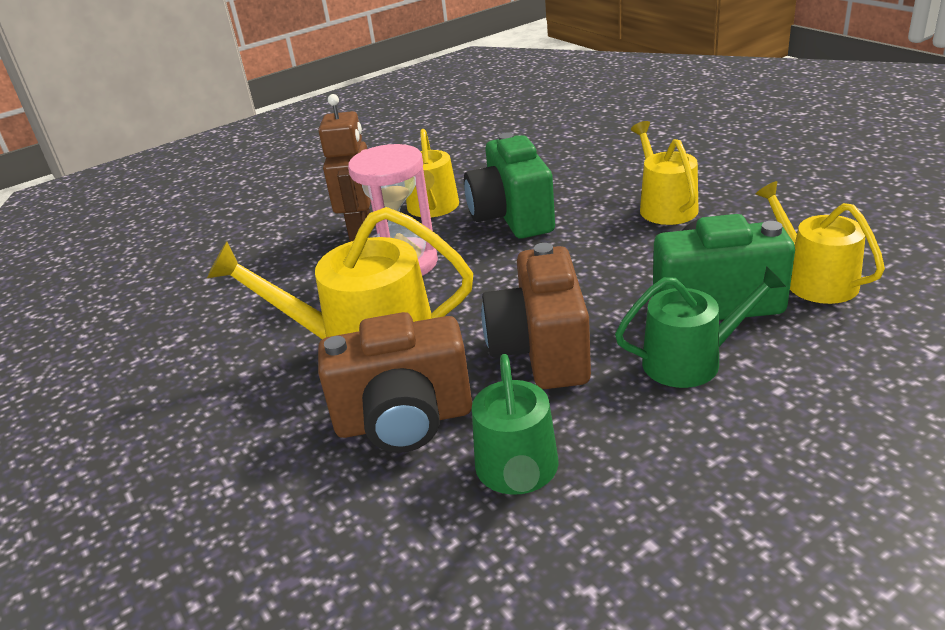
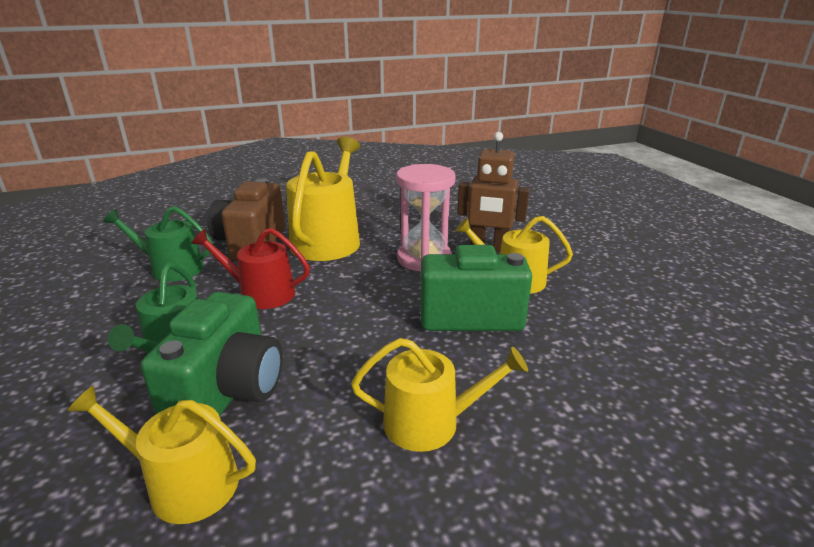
camera: 100 degrees right, 5 degrees down
brown camera [481,243,591,389] -> red watering can [191,228,310,309]
yellow watering can [756,181,885,304] -> yellow watering can turned 150 degrees counterclockwise [68,385,256,524]

